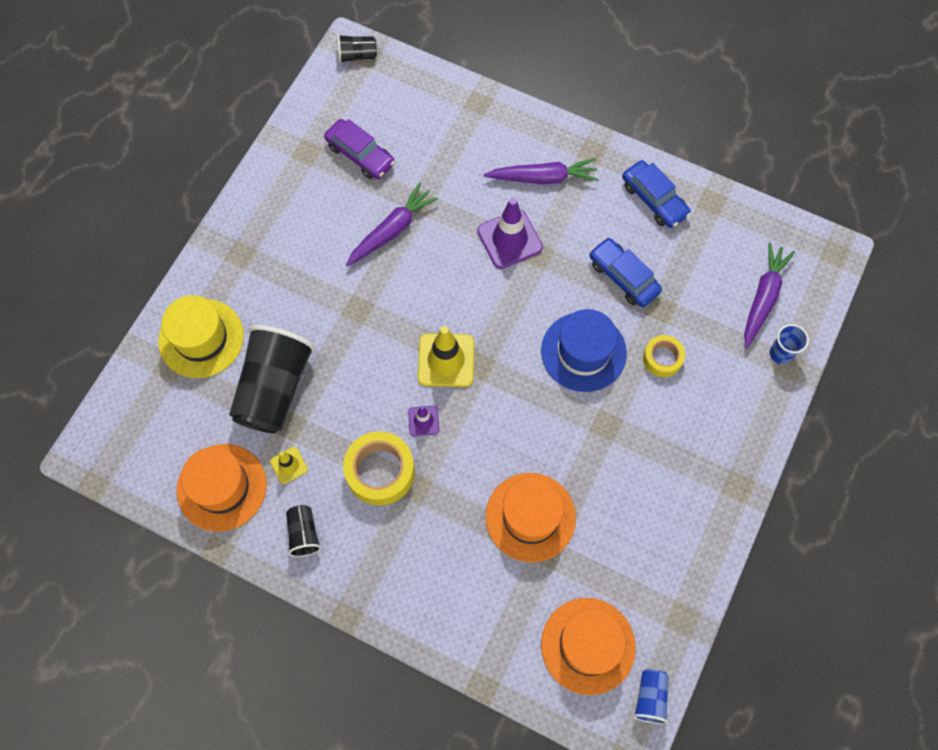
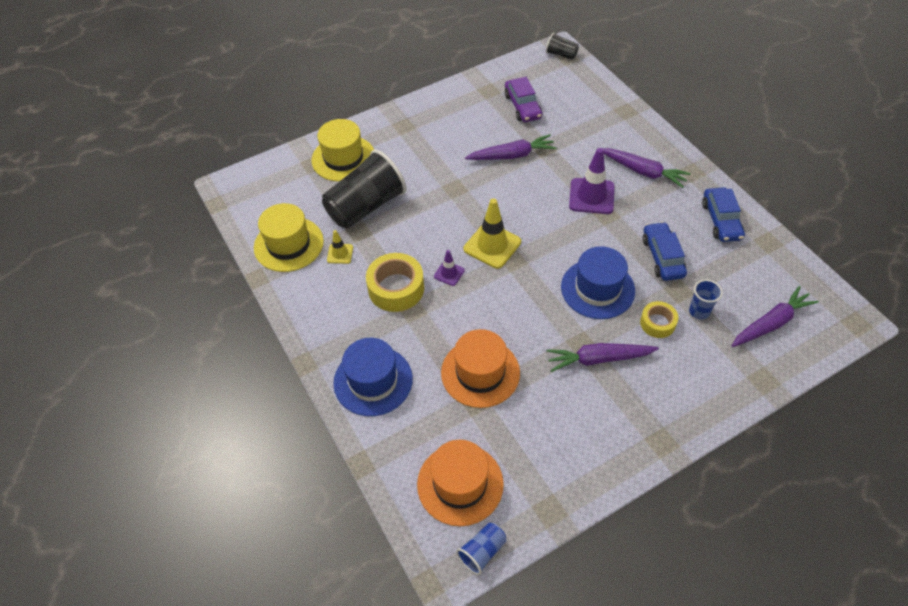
camera: 35 degrees right, 15 degrees down
orange hat [176,444,267,532] -> yellow hat [254,203,324,272]
black cup [286,505,322,557] -> none
blue cup [770,324,809,364] -> blue cup moved to [689,279,723,320]
none -> blue hat [333,338,413,416]
none -> purple carrot [546,343,659,372]

